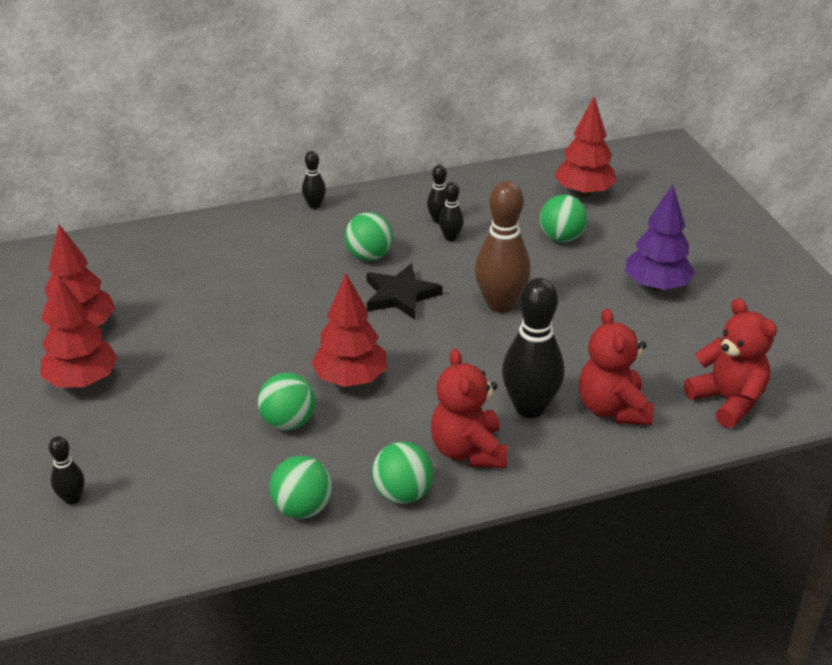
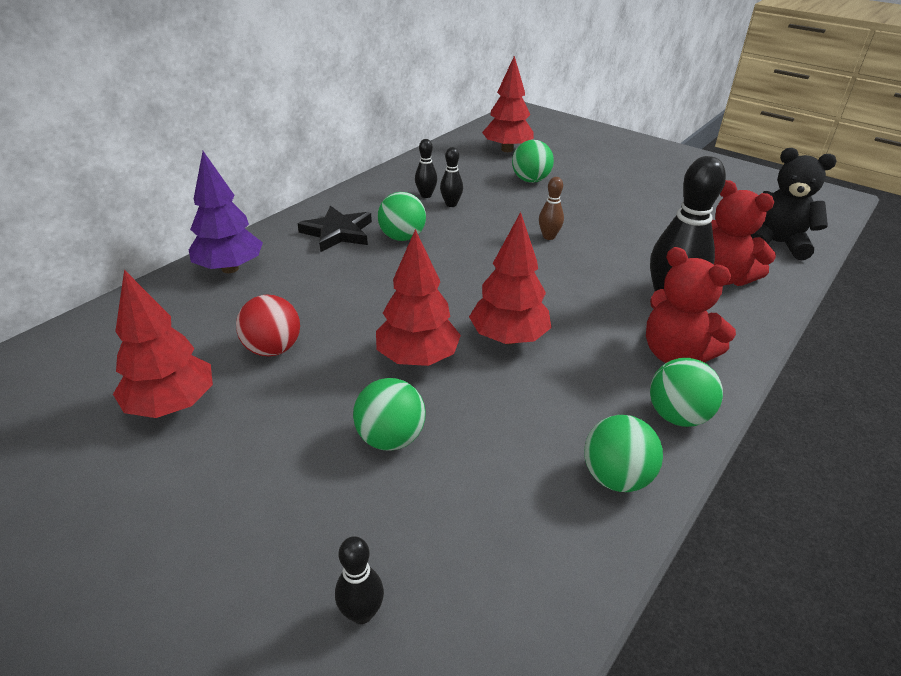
camera: 35 degrees left, 0 degrees up
red tree [40,275,118,388] -> red tree moved to [376,229,461,366]
green ball [258,373,316,430] -> green ball moved to [353,378,426,451]
black bowling pin [302,151,326,209] -> none
black star [366,263,442,319] -> black star moved to [297,206,372,252]
brown bowling pin [475,181,531,313] -> brown bowling pin [539,177,564,240], size x0.49
purple tree [625,184,695,291] -> purple tree moved to [189,151,263,273]
red teddy bear [684,298,777,428] -> black teddy bear [751,148,837,260]
none -> red ball [236,295,300,357]

